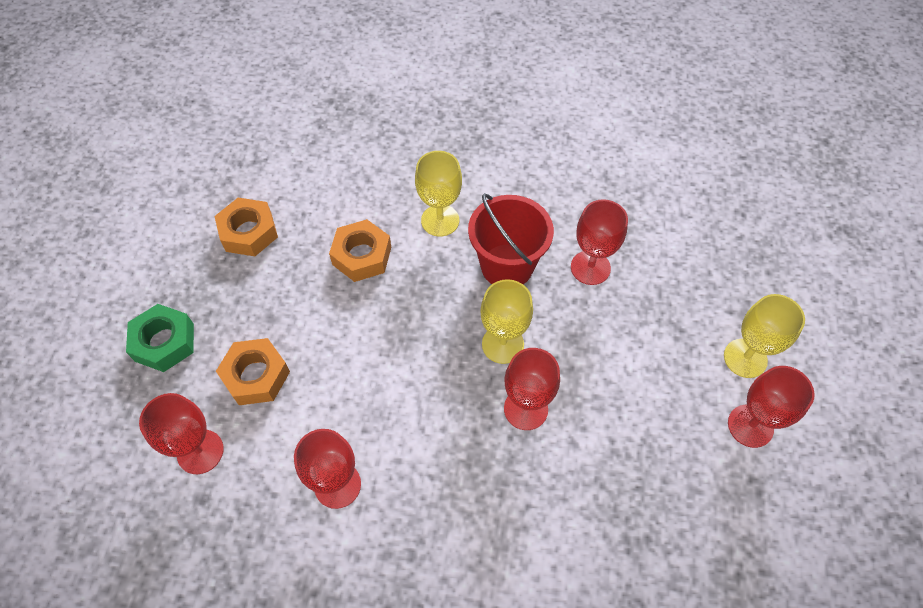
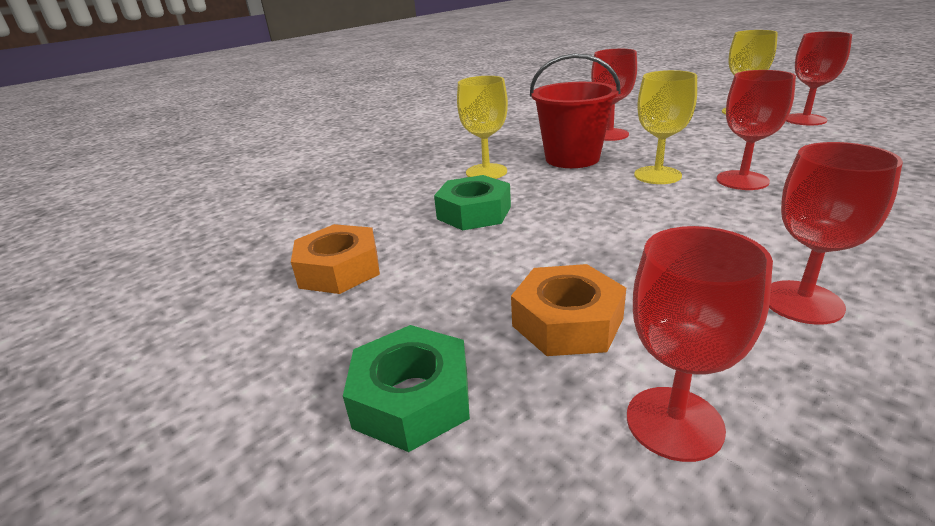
camera: 50 degrees left, 30 degrees down
orange nut [329,219,391,282] -> green nut [434,175,511,230]

